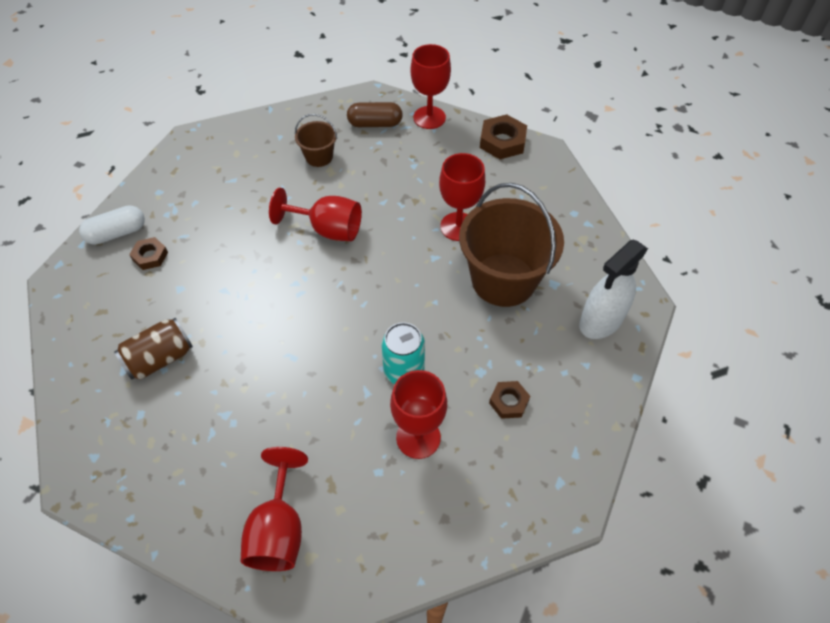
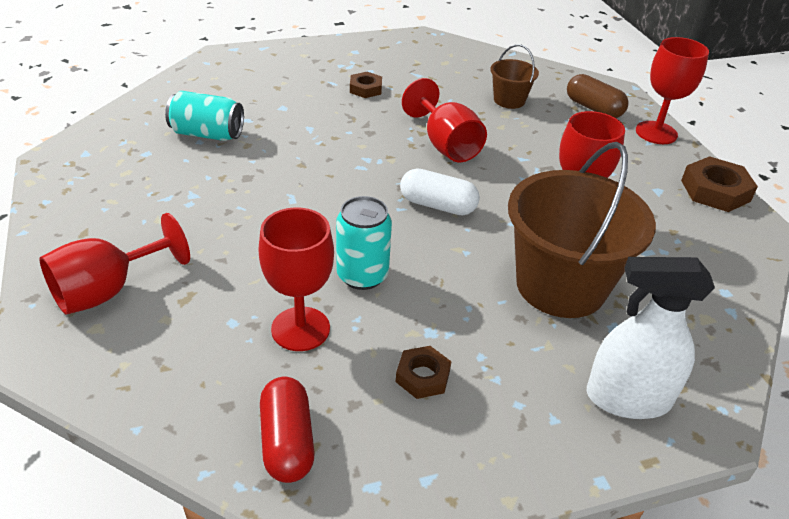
camera: 45 degrees right, 15 degrees down
white capsule [79,205,145,245] -> white capsule moved to [400,169,480,215]
brown can [114,318,193,380] -> turquoise can [165,91,244,141]
brown nut [129,237,168,270] -> brown nut moved to [350,72,382,98]
none -> red capsule [260,377,315,483]

